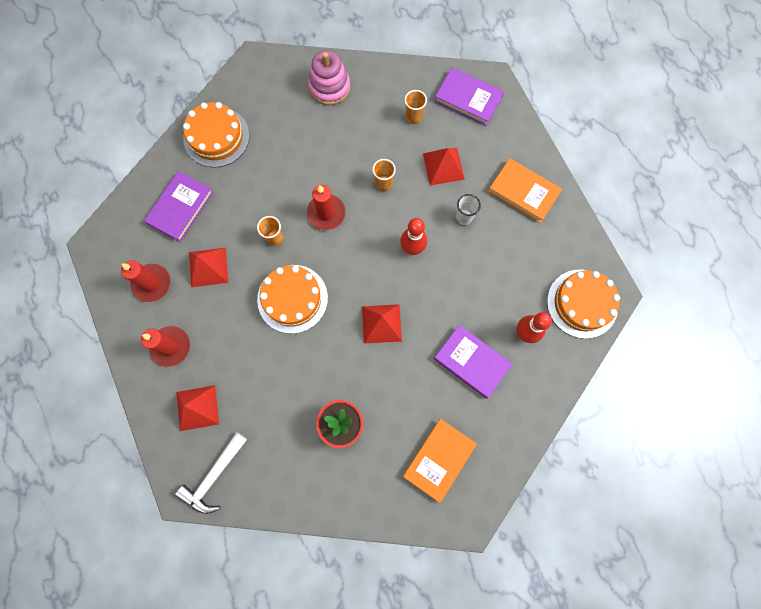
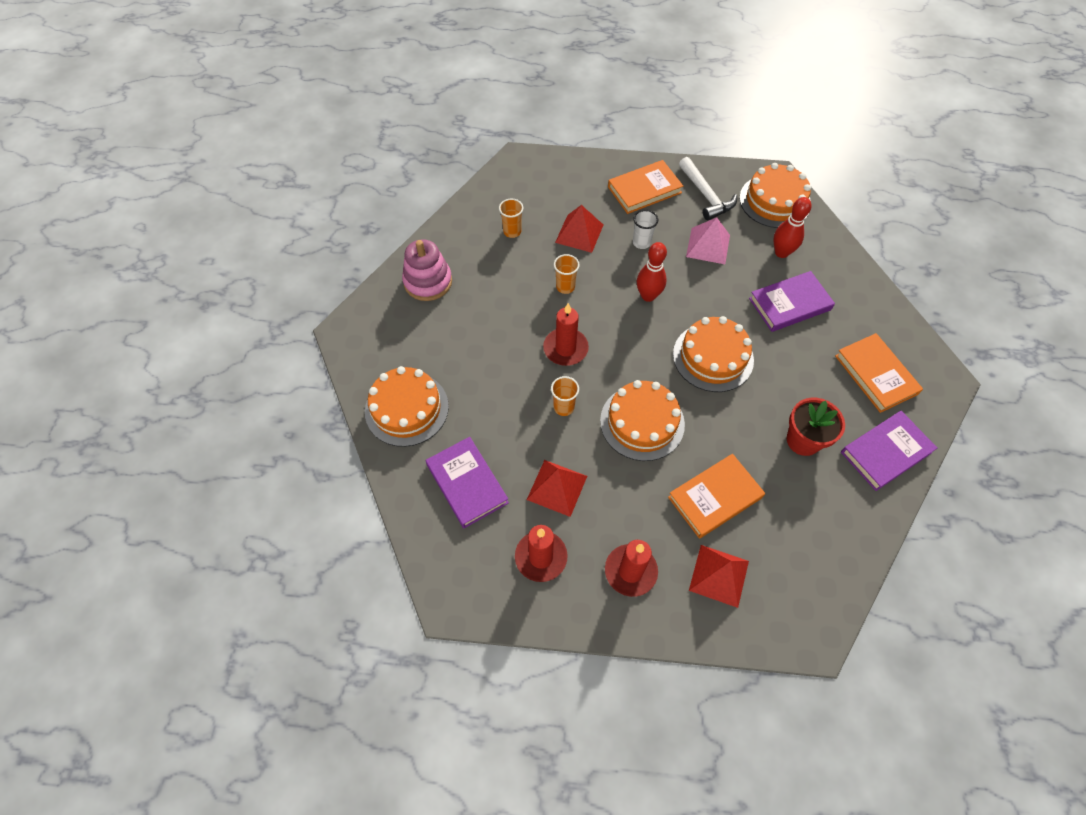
camera: 60 degrees left, 15 degrees down
white hammer [175,432,247,514] -> white hammer moved to [679,157,737,220]
red pyramid [362,304,402,344] -> orange cake [673,316,754,392]
purple book [434,68,504,126] -> purple book moved to [841,411,937,491]
none -> orange book [668,454,765,539]
none -> pink pyramid [686,217,730,264]

